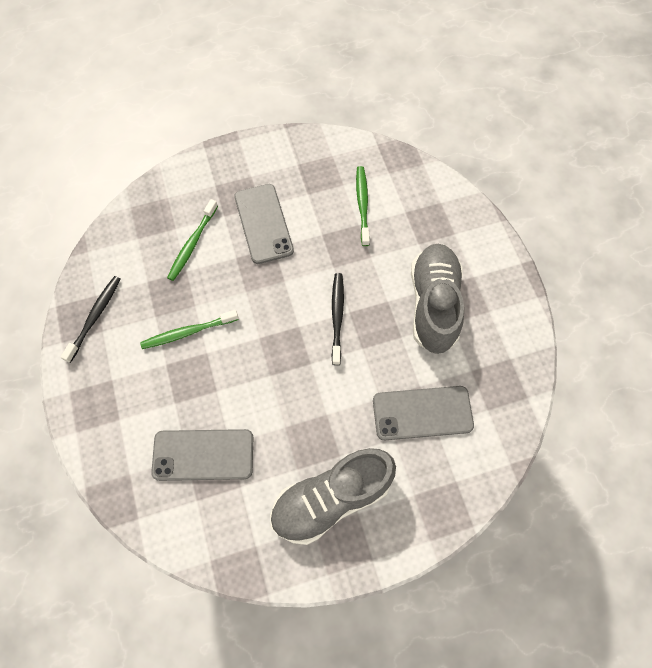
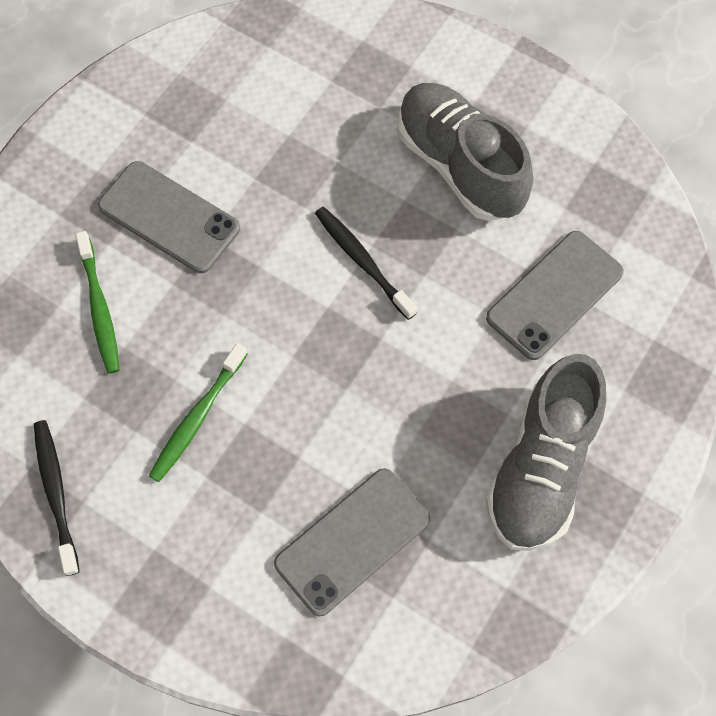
camera: 40 degrees left, 0 degrees up
green toothbrush [356,166,370,246] -> none

